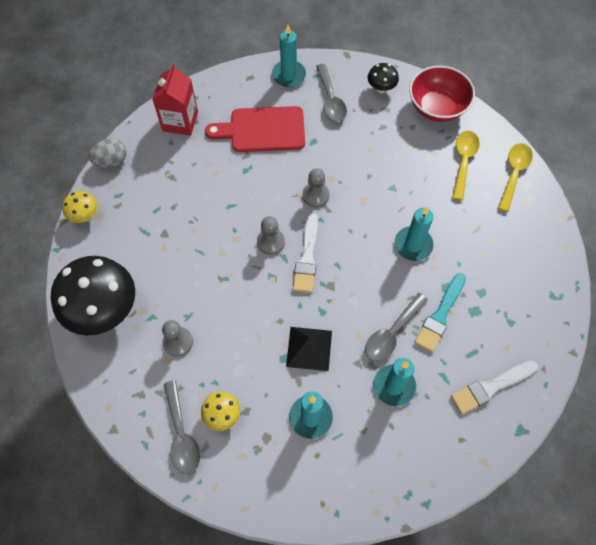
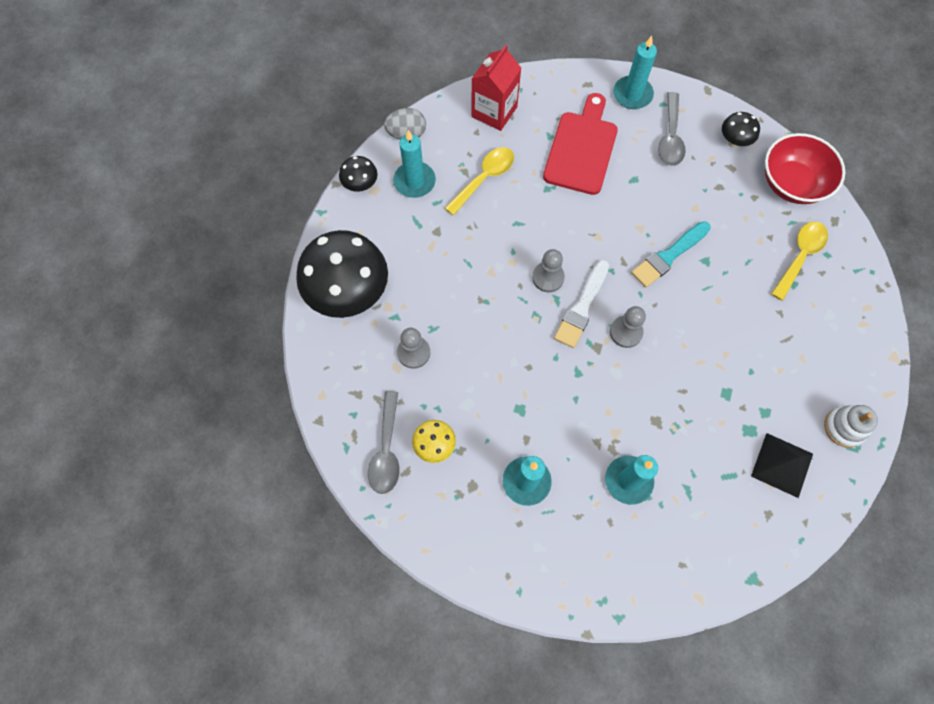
camera: 20 degrees right, 5 degrees up
yellow mushroom [62,191,98,223] -> black mushroom [339,156,378,192]
red cutting board [205,106,305,152] -> red cutting board turned 90 degrees clockwise [543,93,618,195]
black pyramid [286,327,332,371] -> black pyramid moved to [751,433,813,498]
grey pawn [303,168,329,208] -> grey pawn moved to [610,306,646,348]
grey spoon [365,293,428,361] -> none
turquoise candle [394,207,434,261] -> turquoise candle moved to [393,130,436,198]
turquoise brush [414,273,466,352] -> turquoise brush moved to [631,221,711,288]
white brush [451,360,538,414] -> none
yellow spoon [498,143,533,212] -> yellow spoon moved to [445,147,514,216]
none -> white stacking toy [824,405,878,448]

